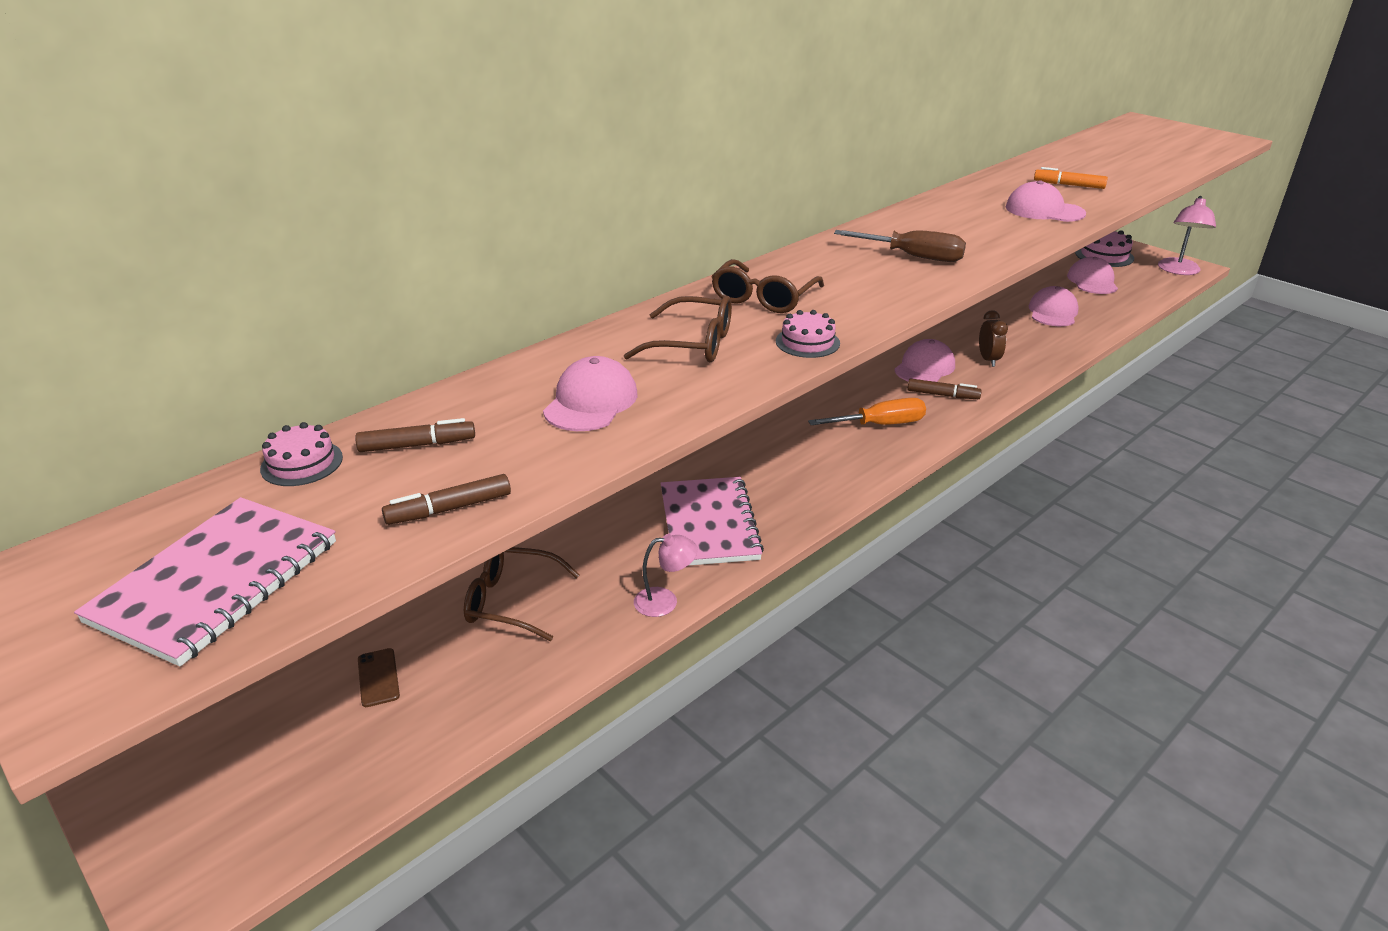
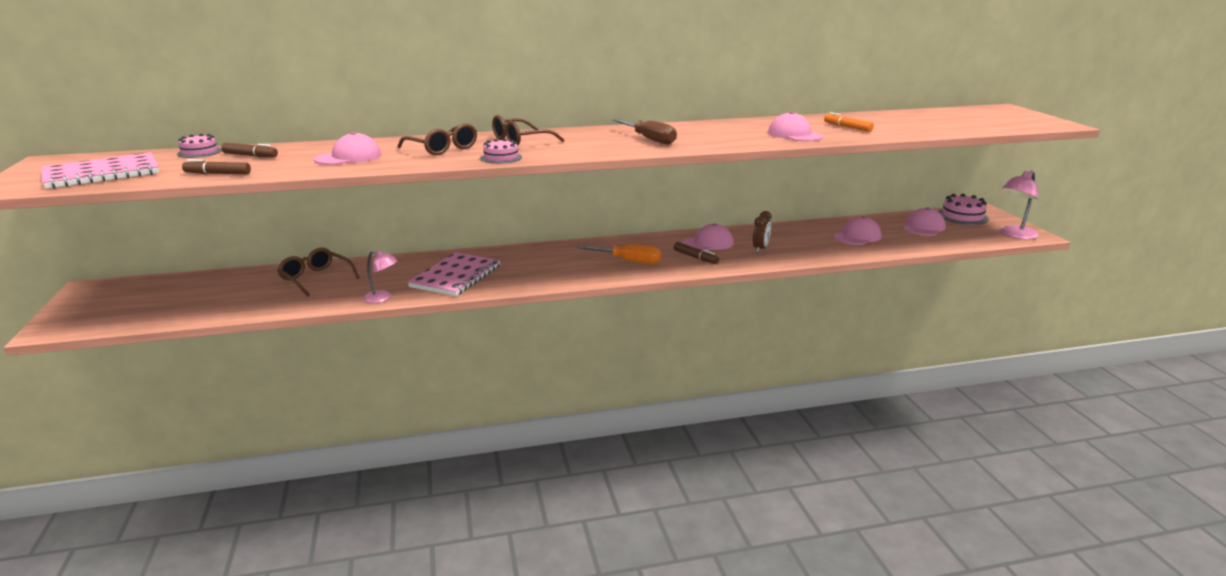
camera: 30 degrees right, 10 degrees down
brown phone [358,648,400,707] -> none

